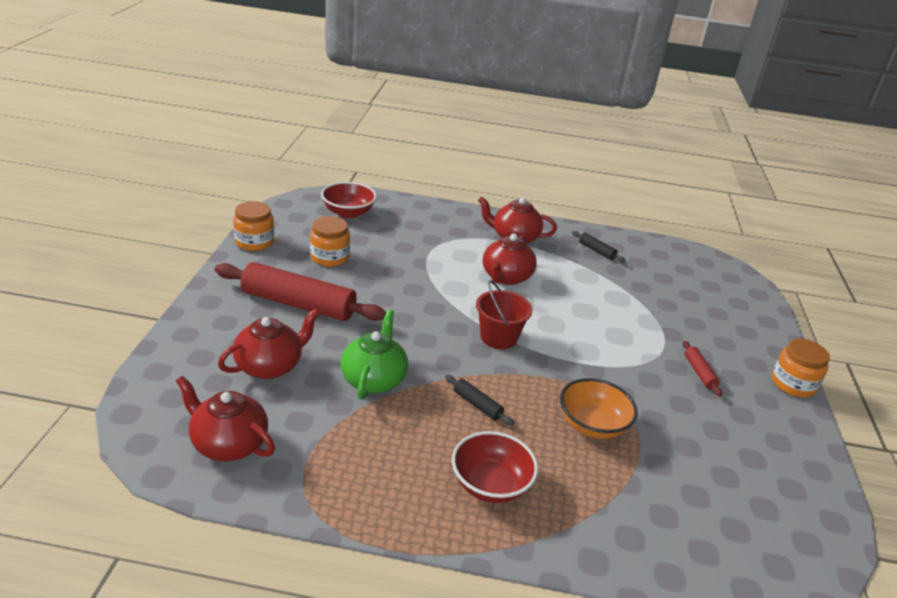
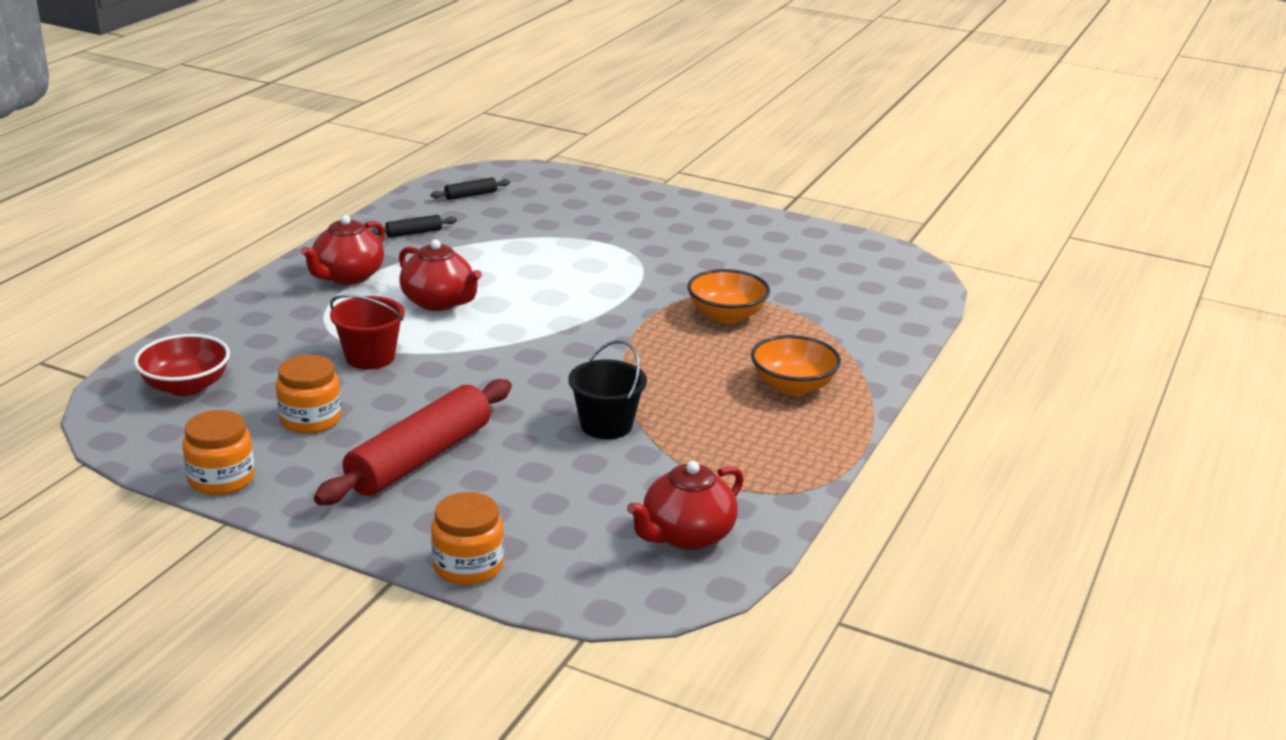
camera: 70 degrees left, 5 degrees down
red teapot [218,309,320,379] -> none
green teapot [341,310,408,400] -> black bucket [568,340,647,439]
black rolling pin [445,375,514,425] -> black rolling pin moved to [431,177,510,200]
red bowl [452,431,538,503] -> orange bowl [751,335,841,396]
red bucket [476,280,533,349] -> red bucket moved to [330,295,405,370]
red rolling pin [683,341,722,397] -> none
orange jar [772,339,830,397] -> orange jar moved to [431,492,504,585]

